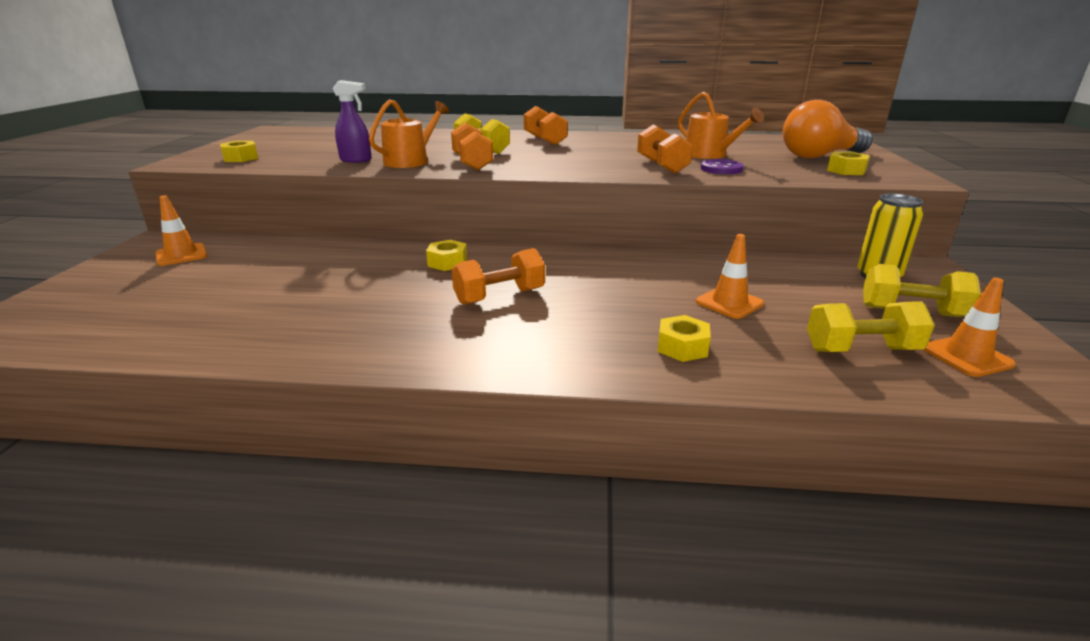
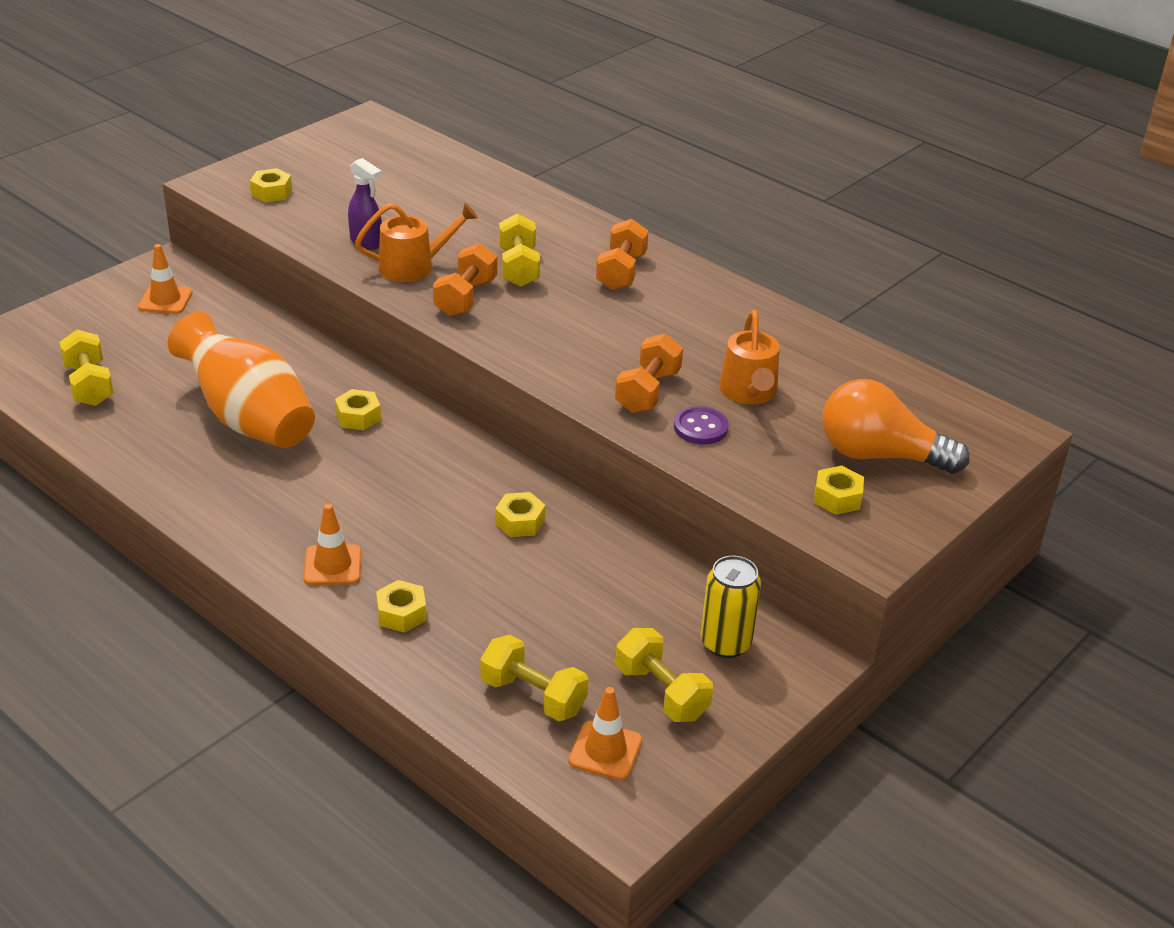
camera: 35 degrees right, 10 degrees up
orange dumbbell [451,248,545,305] -> none
orange traffic cone [696,234,764,319] -> orange traffic cone moved to [303,504,362,585]
none -> yellow dumbbell [59,330,114,406]
none -> orange vase [168,312,315,448]
none -> yellow nut [495,492,545,537]

